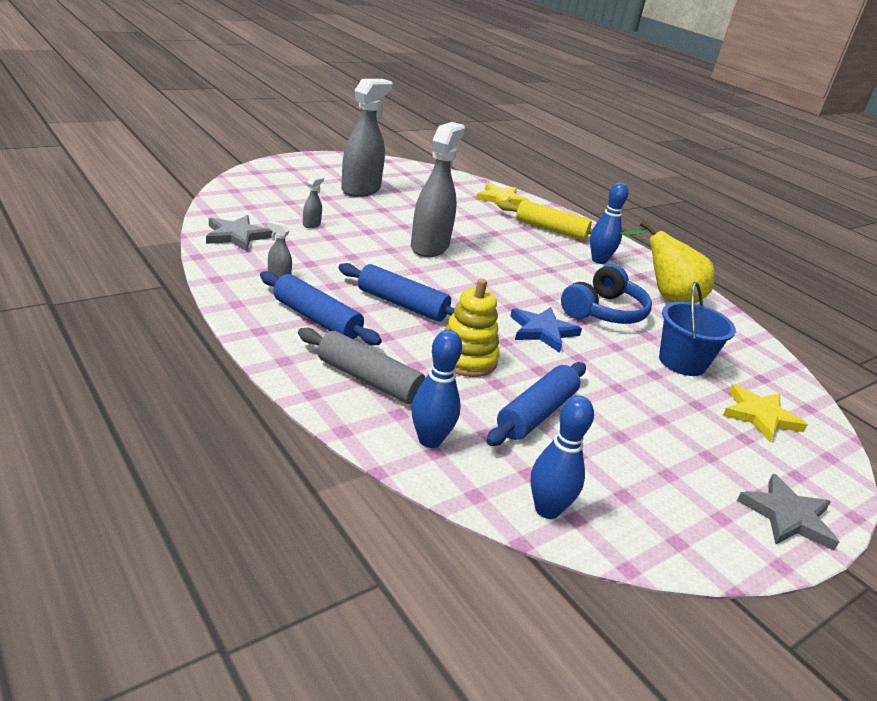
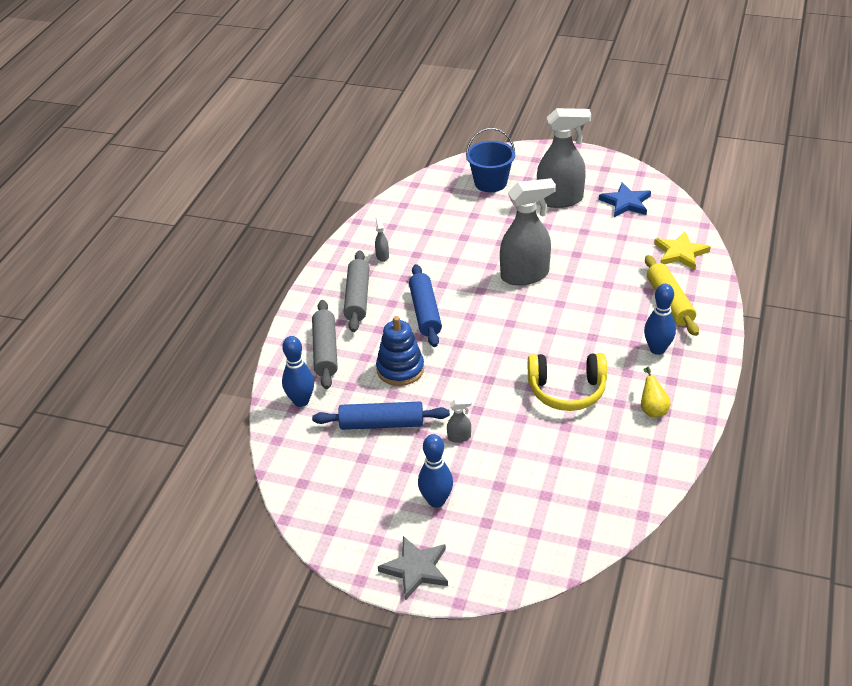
camera: 60 degrees right, 10 degrees up
grey star [206,215,273,251] -> none
blue rolling pin [260,271,382,345] -> grey rolling pin [344,250,370,332]
grey spray bottle [303,176,324,228] -> grey spray bottle moved to [447,399,472,443]
yellow stacking toy [444,278,500,377] -> blue stacking toy [376,316,424,386]
blue star [510,307,582,353] -> blue star moved to [599,182,651,217]
blue bowling pin [531,396,594,519] -> blue bowling pin moved to [418,434,453,508]
blue headphones [561,264,652,324] -> yellow headphones [528,353,607,411]
yellow pear [621,221,715,303] -> yellow pear [641,367,671,417], size x0.53
blue bucket [659,282,736,376] -> blue bucket moved to [466,128,515,192]
yellow star [723,384,808,442] -> none

